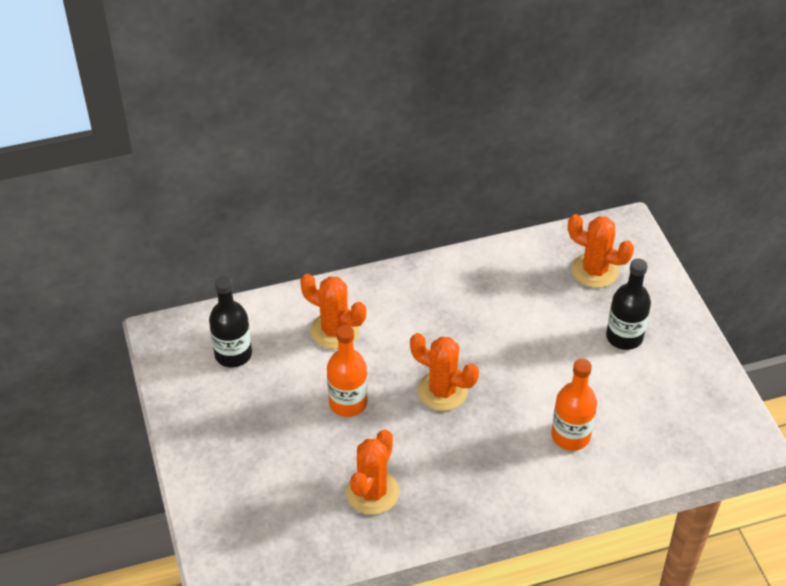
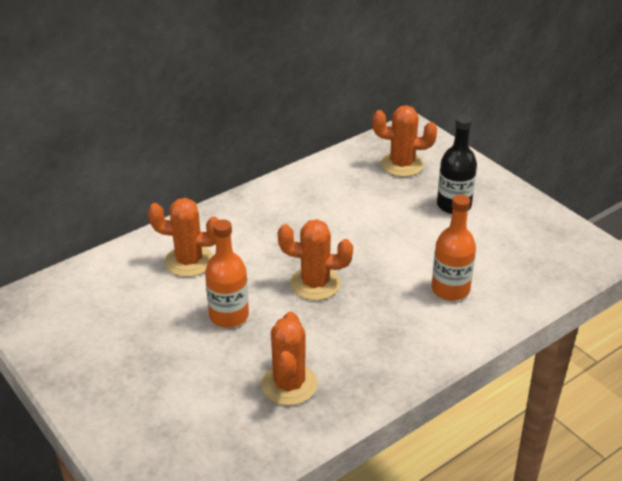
camera: 20 degrees left, 10 degrees down
black bottle [209,276,252,367] -> none

